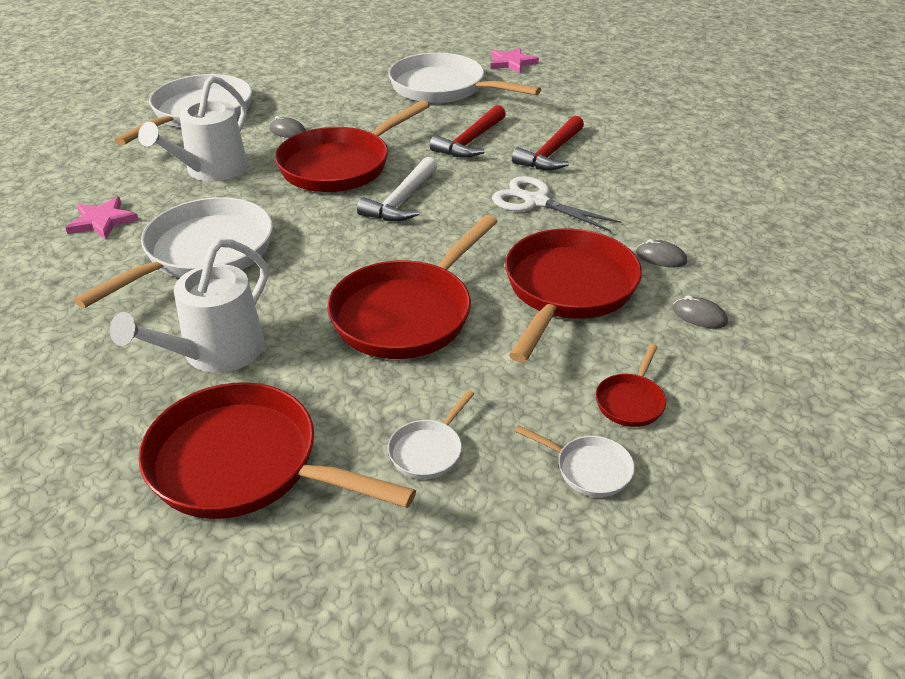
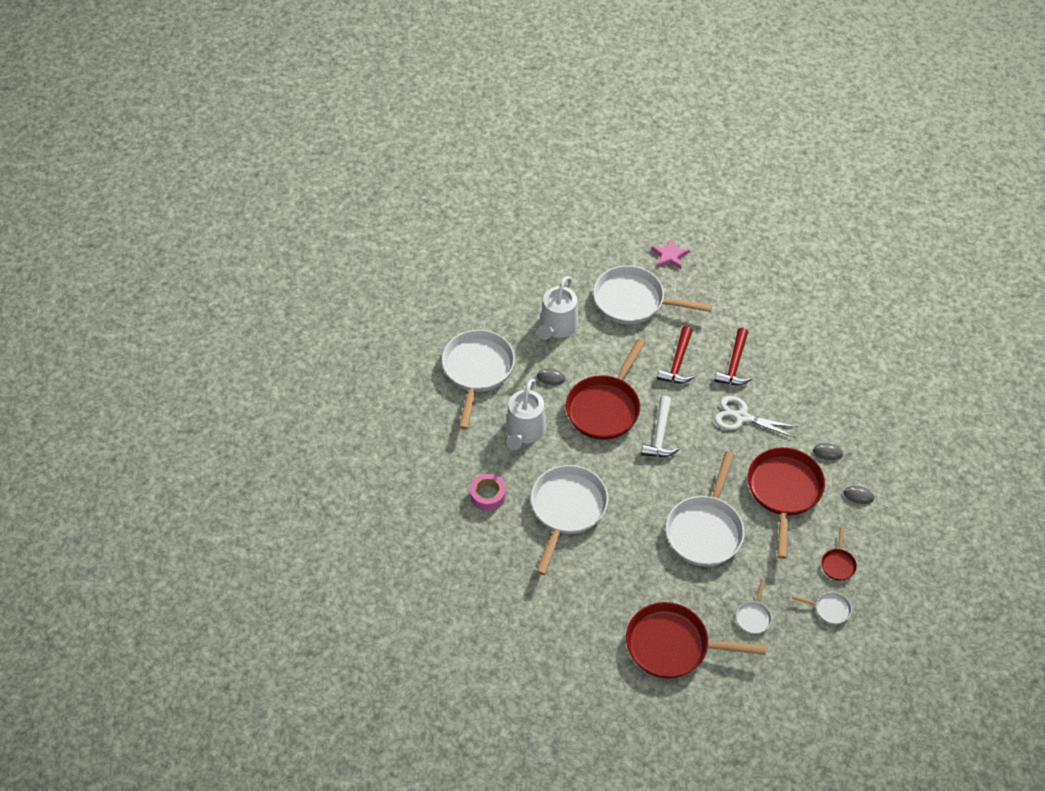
camera: 15 degrees left, 15 degrees up
pink star [65,197,139,240] -> pink tape [470,474,506,511]
white watering can [110,238,268,373] -> white watering can moved to [537,276,578,340]
red pan [327,215,498,359] -> white pan [666,451,744,567]

